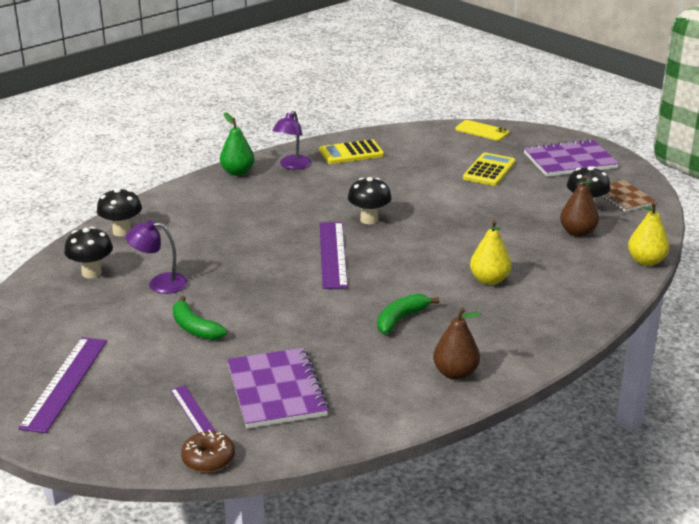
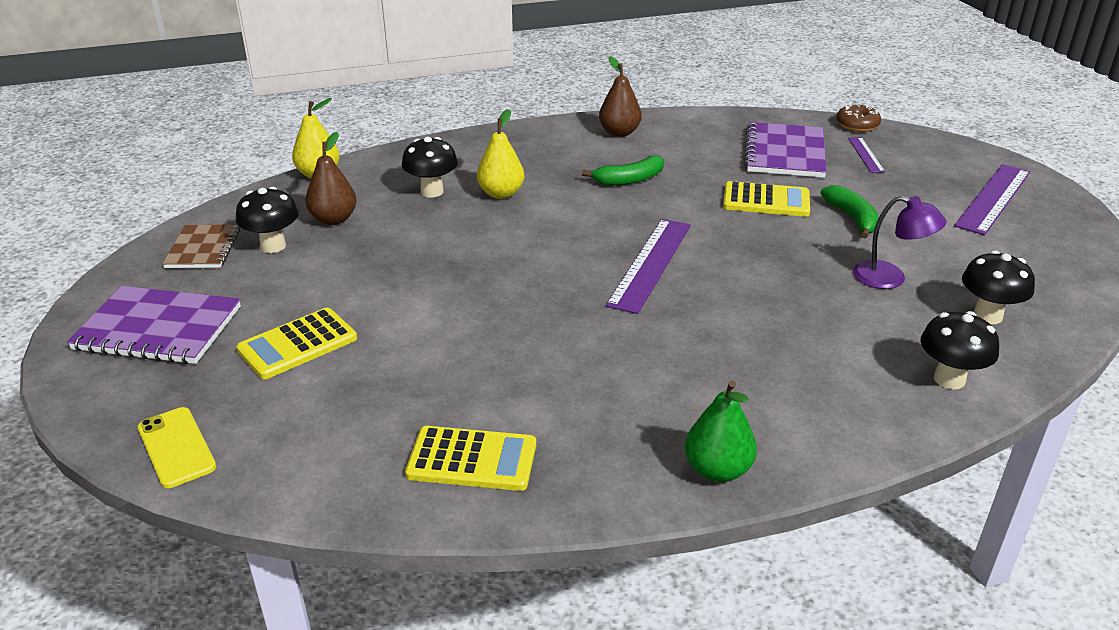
camera: 155 degrees left, 5 degrees up
purple lamp [272,111,311,170] -> none
black mushroom [348,177,392,224] -> black mushroom moved to [402,137,458,198]
none -> yellow calculator [723,181,810,217]

